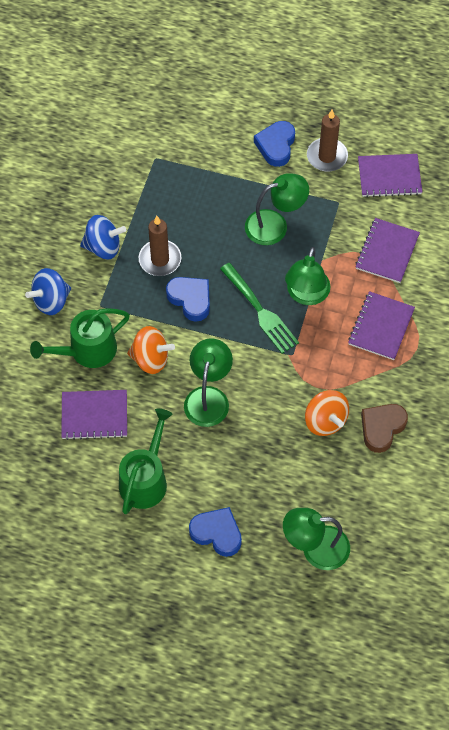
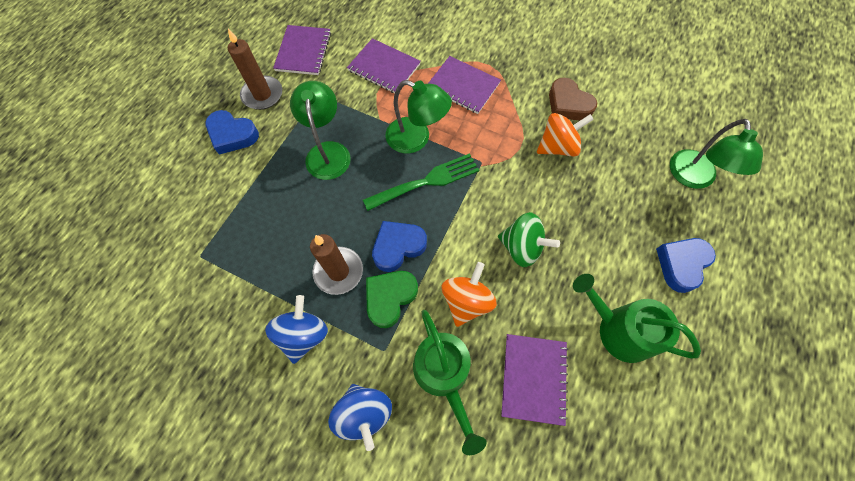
camera: 80 degrees left, 5 degrees up
green lamp [184,338,233,427] -> green spinning top [498,212,560,267]
none -> green heart [366,271,418,328]

